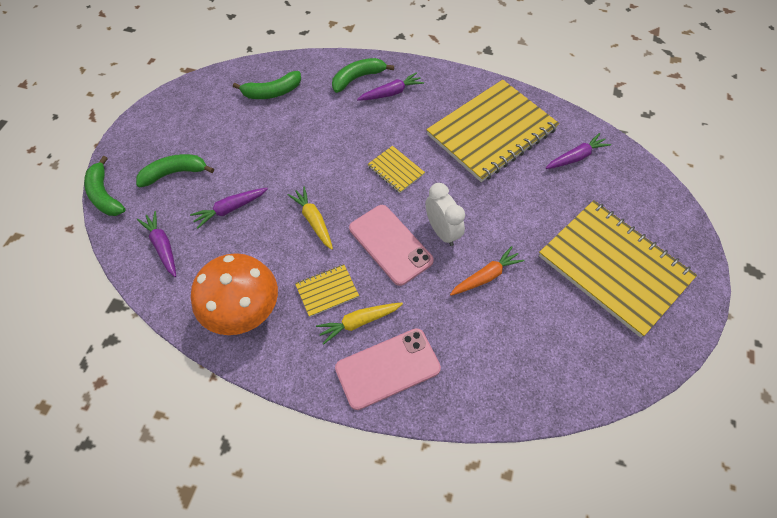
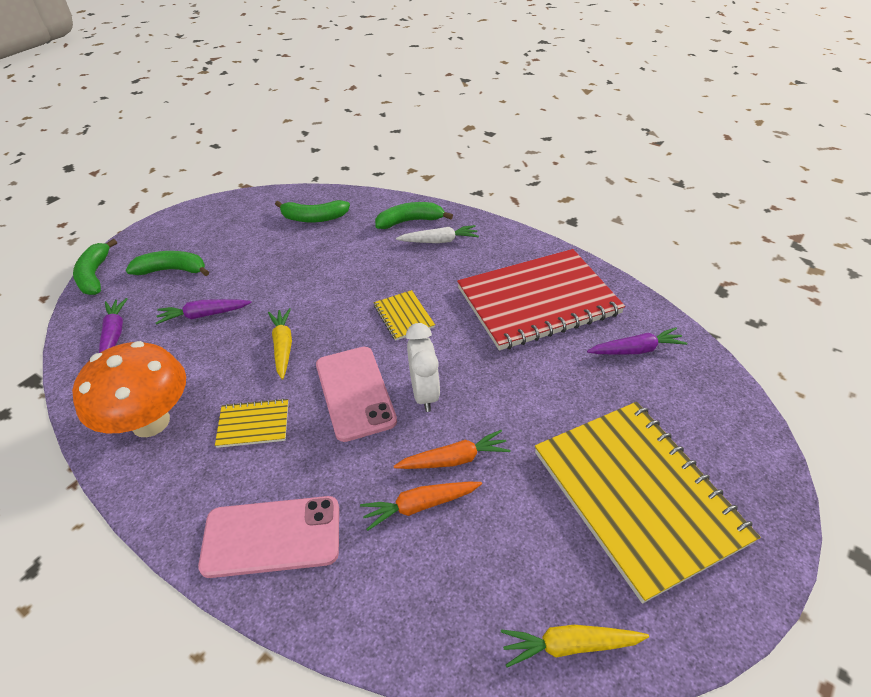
camera: 20 degrees right, 15 degrees down
yellow carrot [316,303,403,344] -> yellow carrot moved to [501,625,649,667]
purple carrot [357,72,424,101] -> white carrot [396,225,479,243]
yellow notebook [426,80,559,182] -> red notebook [457,249,625,350]
none -> orange carrot [360,482,482,531]

